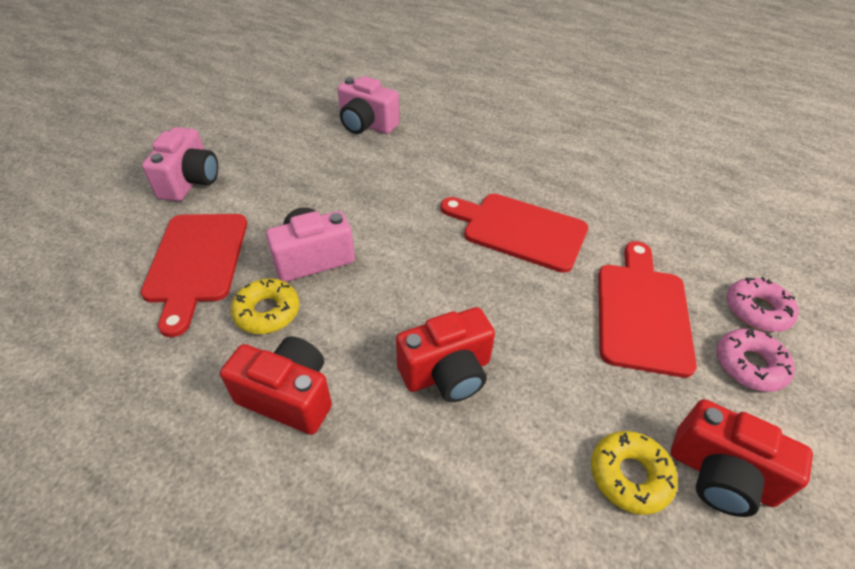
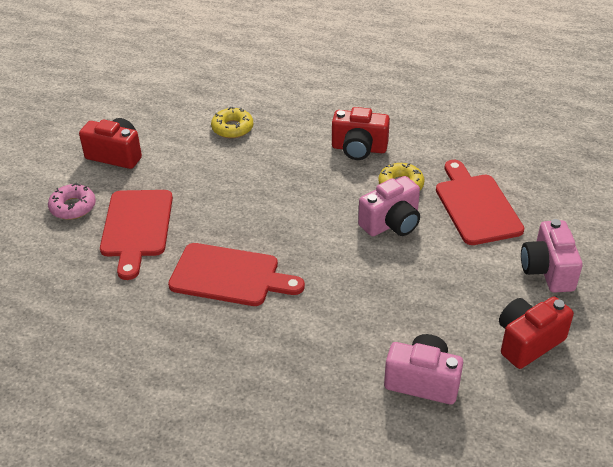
camera: 170 degrees right, 5 degrees down
red camera [396,307,495,402] -> red camera moved to [499,297,574,369]
yellow donut [591,431,678,515] -> yellow donut moved to [211,107,253,138]
pink donut [727,277,799,332] -> none

